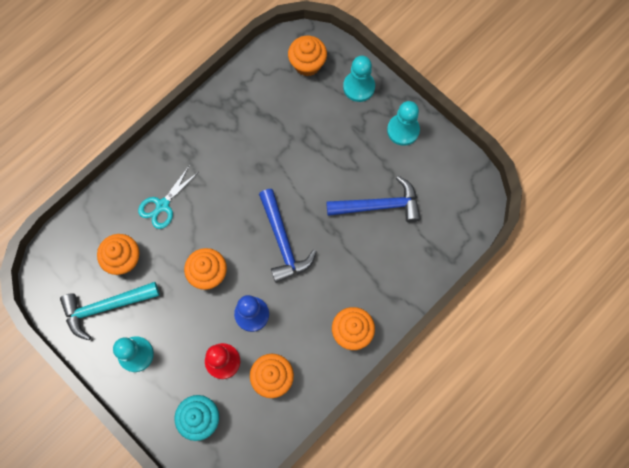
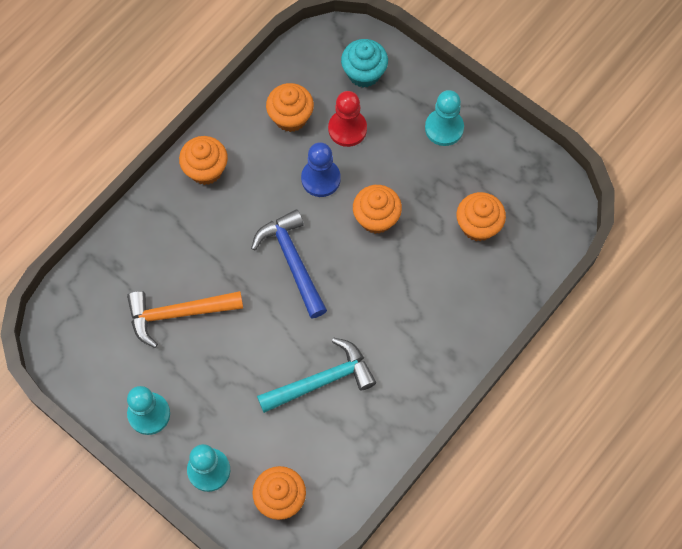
camera: 175 degrees right, 5 degrees down
turquoise hammer [60,282,159,340] -> turquoise hammer moved to [257,338,376,413]
turquoise scissors [138,165,197,229] -> none
blue hammer [326,176,421,223] -> orange hammer [127,291,243,348]

